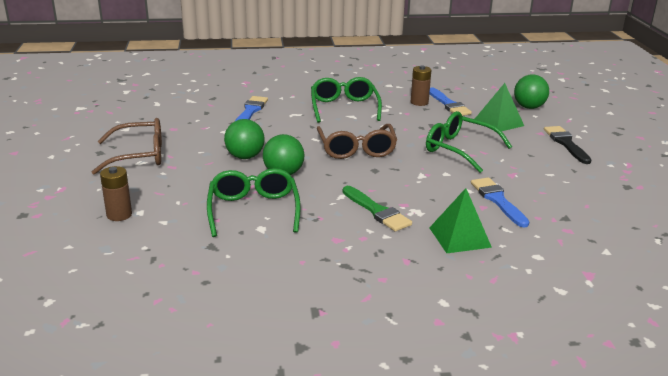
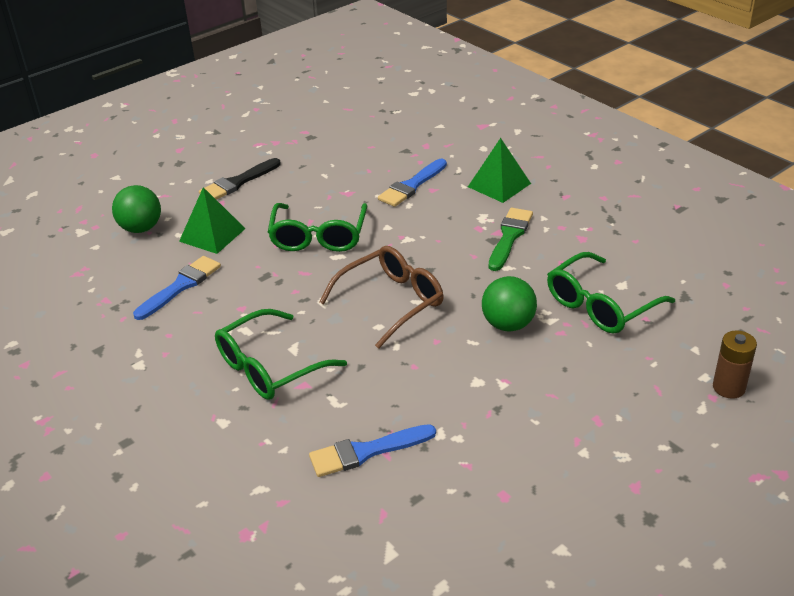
camera: 120 degrees left, 10 degrees up
brown glasses [92,118,162,175] -> none
green ball [224,119,265,159] -> none
brown battery [411,65,431,106] -> none

